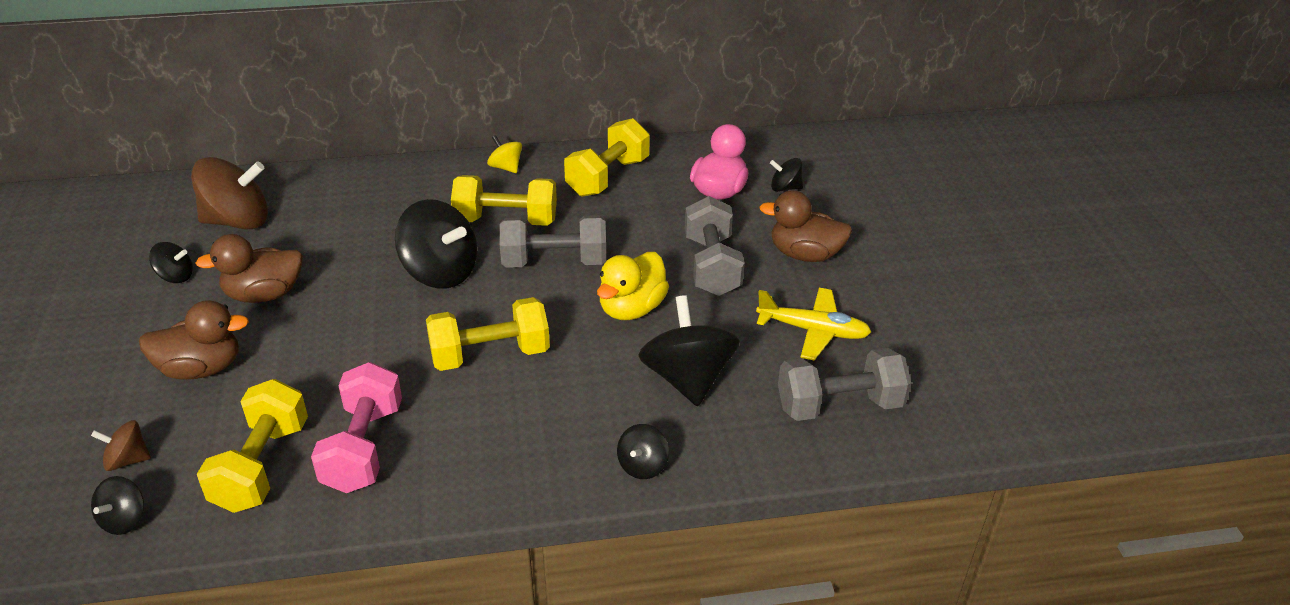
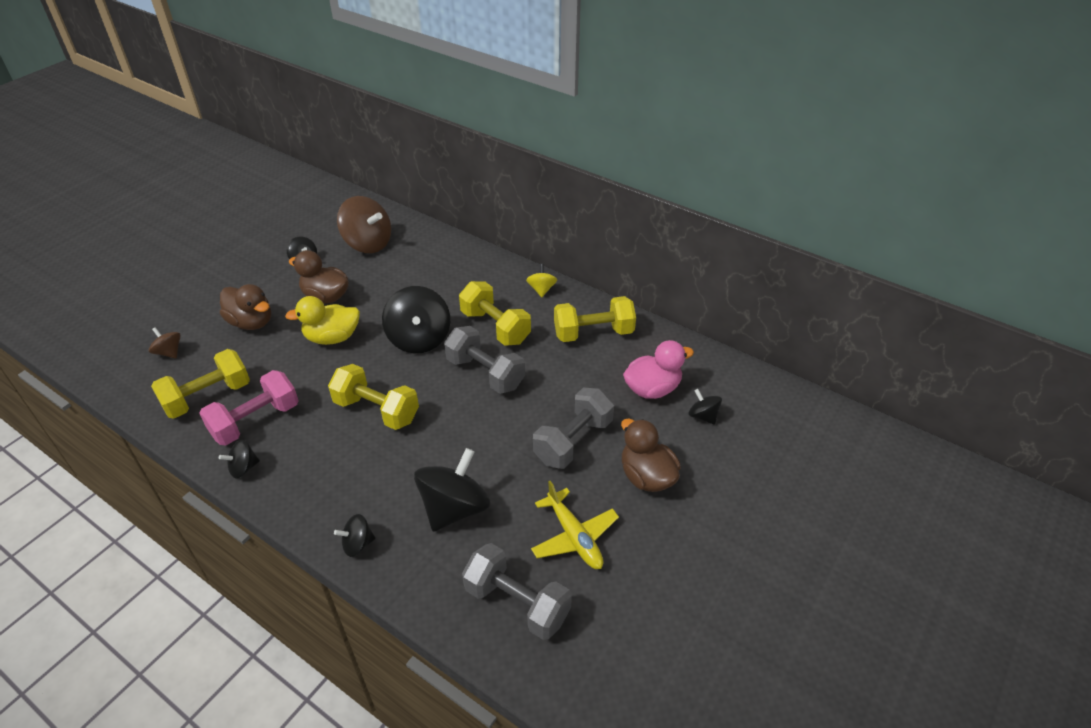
camera: 45 degrees right, 5 degrees up
black spinning top [91,476,144,535] -> black spinning top moved to [219,439,260,479]
yellow duck [597,252,669,320] -> yellow duck moved to [285,296,360,345]

